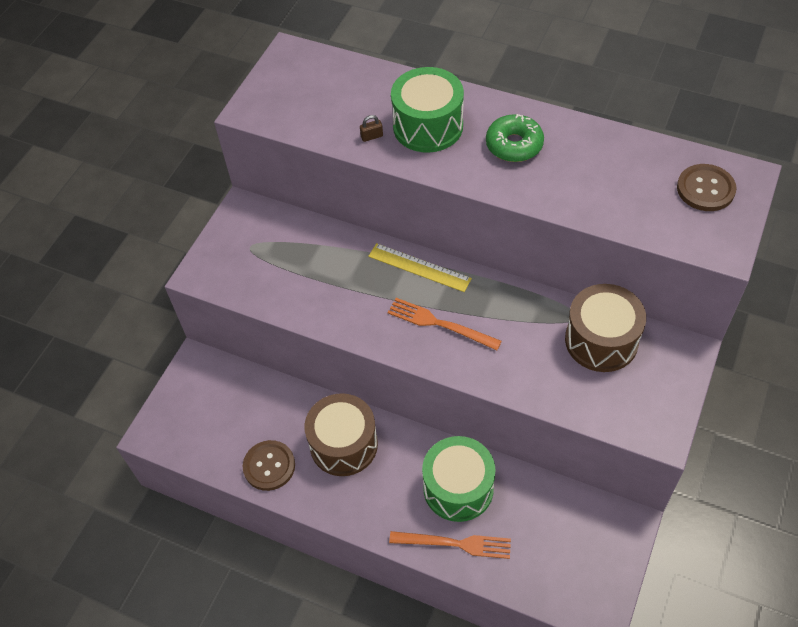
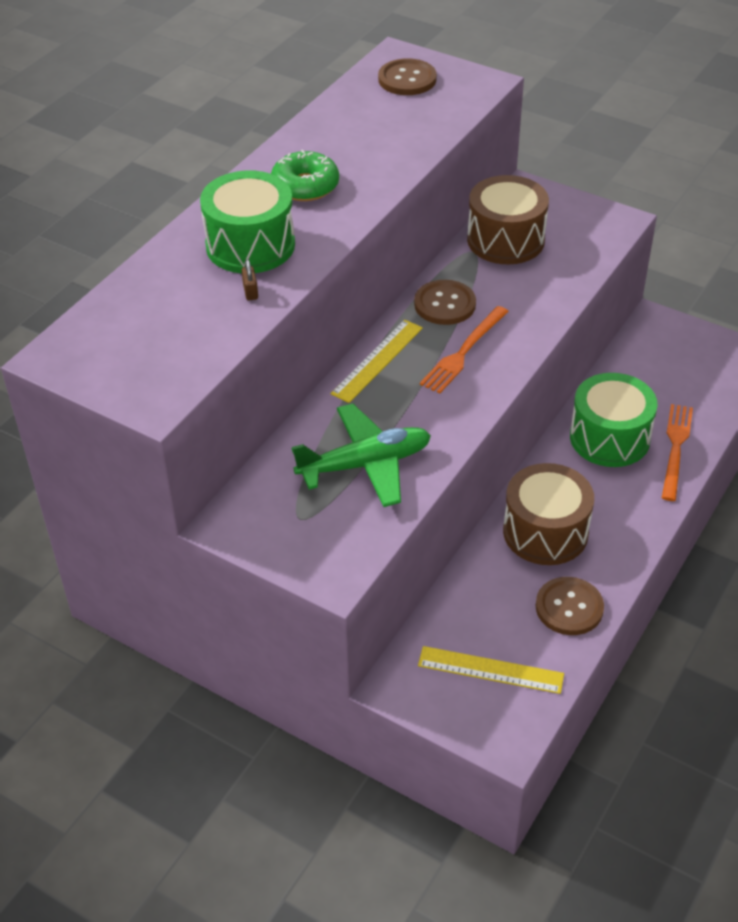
camera: 85 degrees left, 10 degrees down
none -> green plane [292,404,431,507]
none -> brown button [414,280,476,325]
none -> yellow ruler [418,646,564,694]

